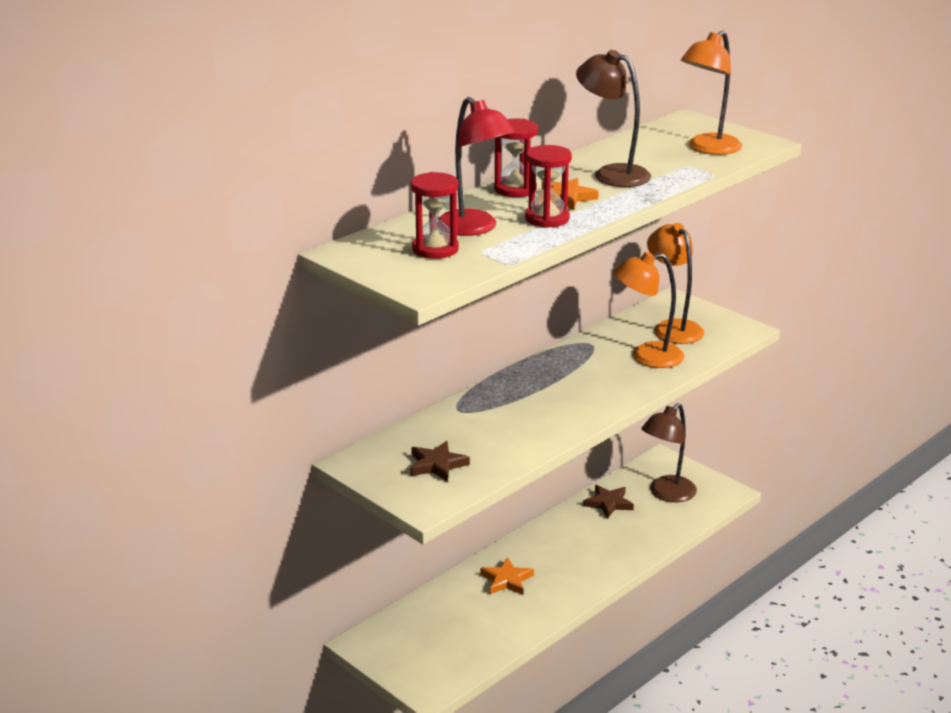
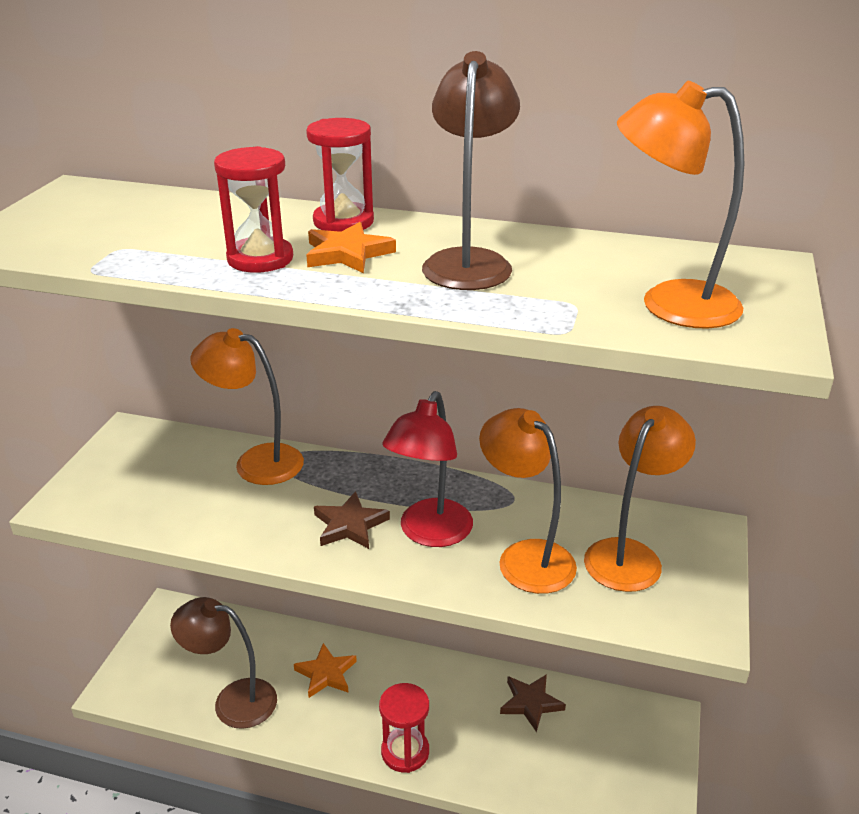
camera: 60 degrees right, 5 degrees up
red hourglass [411,172,459,259] -> red hourglass moved to [379,683,429,773]
brown star [411,441,470,482] -> brown star moved to [314,491,390,549]
red lamp [439,97,515,236] -> red lamp moved to [382,391,473,547]
brown lamp [642,403,697,502] -> brown lamp moved to [170,597,277,729]
none -> orange lamp [190,328,304,485]

